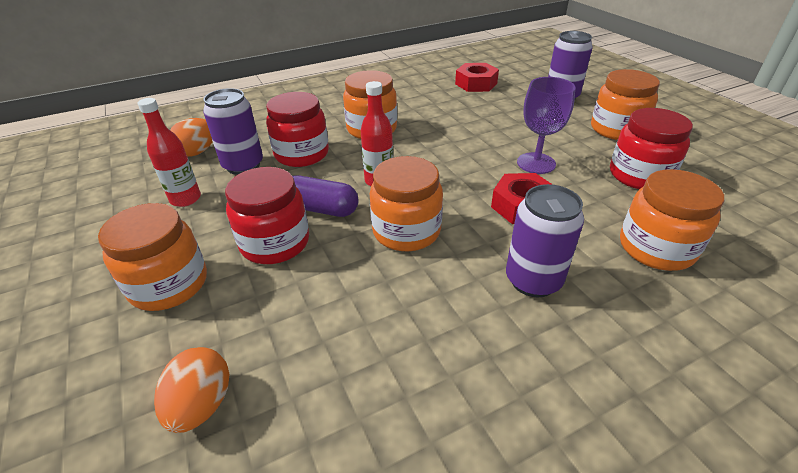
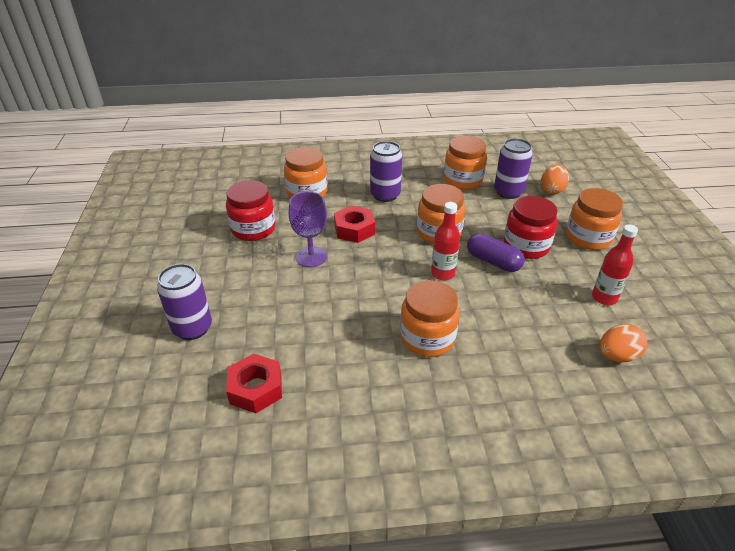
camera: 160 degrees left, 0 degrees up
purple can [203,88,263,175] -> purple can moved to [494,138,533,199]
red jar [266,92,329,167] -> none
orange jar [591,69,660,140] -> orange jar moved to [444,136,487,190]

